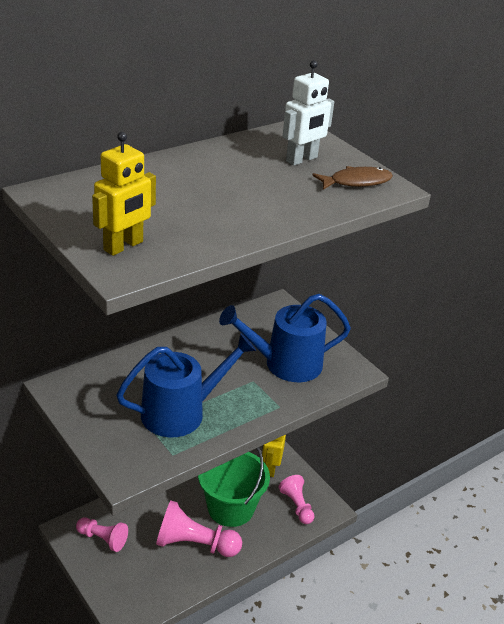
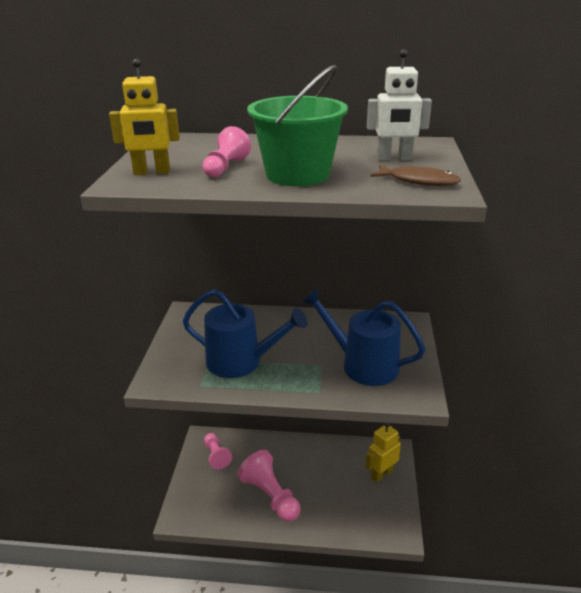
camera: 45 degrees right, 5 degrees down
green bucket [198,447,270,527] -> green bucket moved to [247,65,348,186]
pink pawn [279,475,314,524] -> pink pawn moved to [202,126,251,178]

